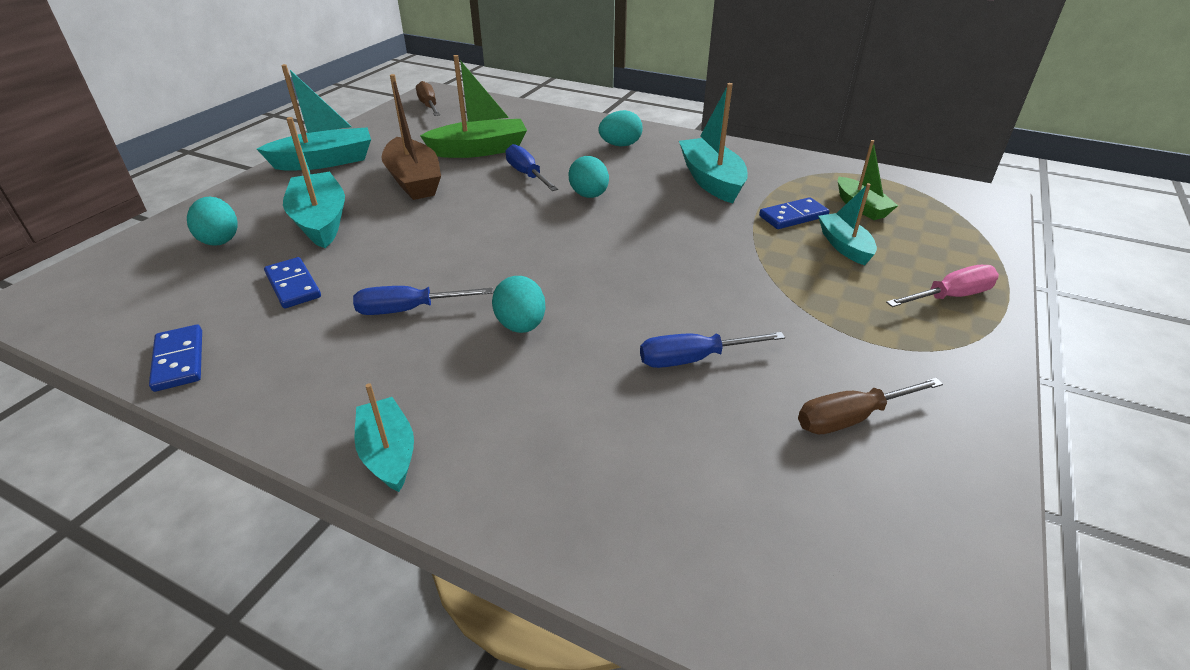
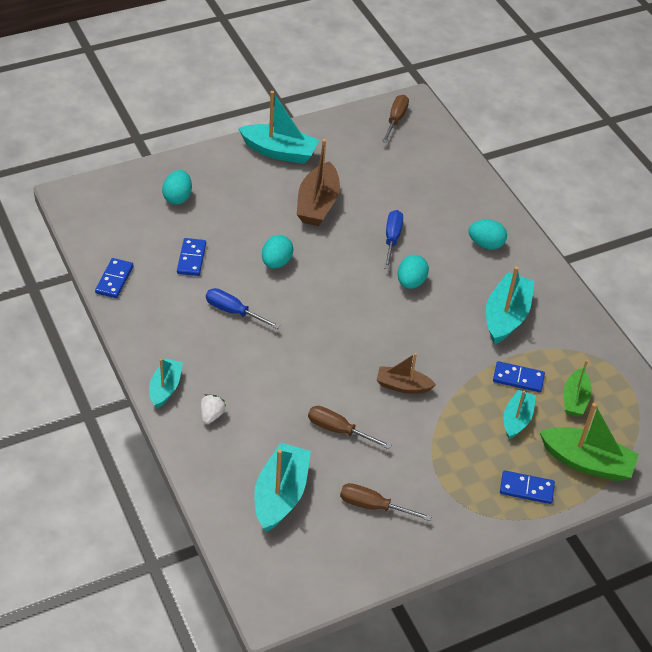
camera: 35 degrees right, 10 degrees up
turquoise boat [283,117,345,248] -> turquoise boat moved to [254,443,311,532]
green boat [420,55,527,158] -> green boat moved to [540,403,639,482]
turquoise egg [492,276,546,333] -> turquoise egg moved to [262,235,293,268]
blue screwdriver [640,332,785,368] -> brown screwdriver [308,406,391,449]
pink screwdriver [886,265,999,307] -> blue domino [500,470,555,504]
none -> white strawberry [201,394,226,424]
none -> brown boat [377,353,436,394]

